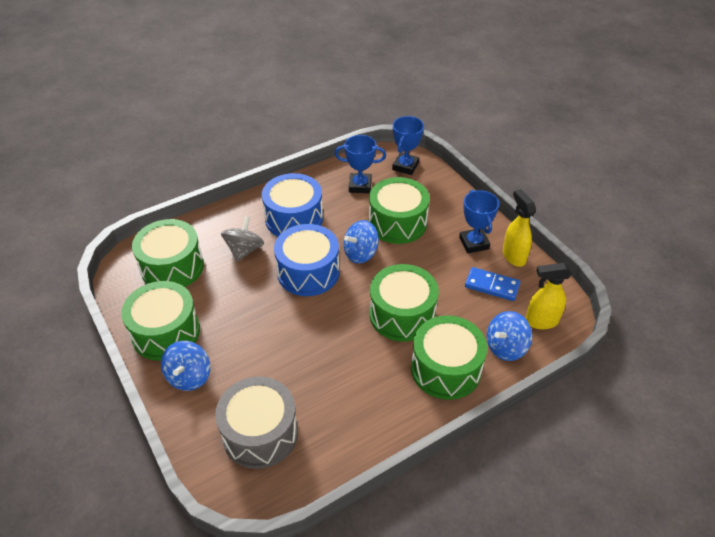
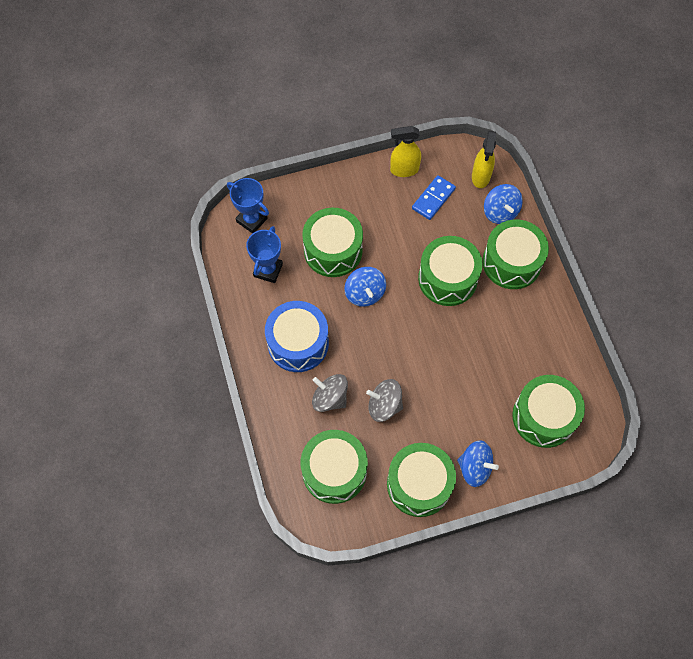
camera: 75 degrees left, 20 degrees up
grey drum [215,376,298,469] -> green drum [512,375,585,448]
blue drum [274,224,340,296] -> none
blue trophy [459,190,499,253] -> none
none -> grey spinning top [366,379,403,422]

